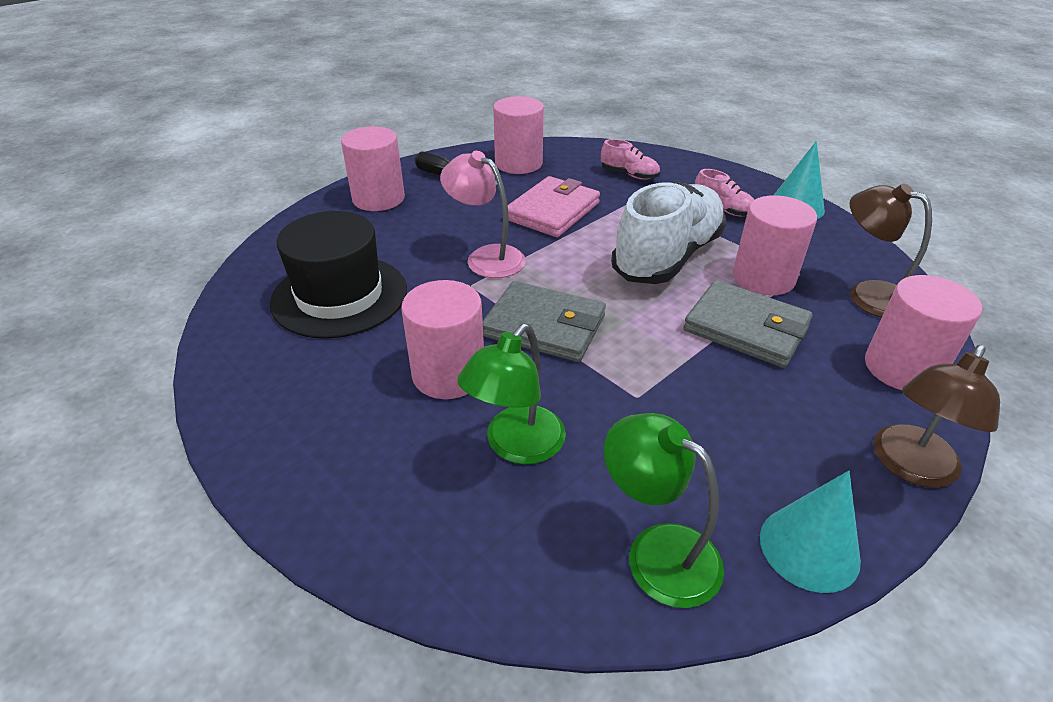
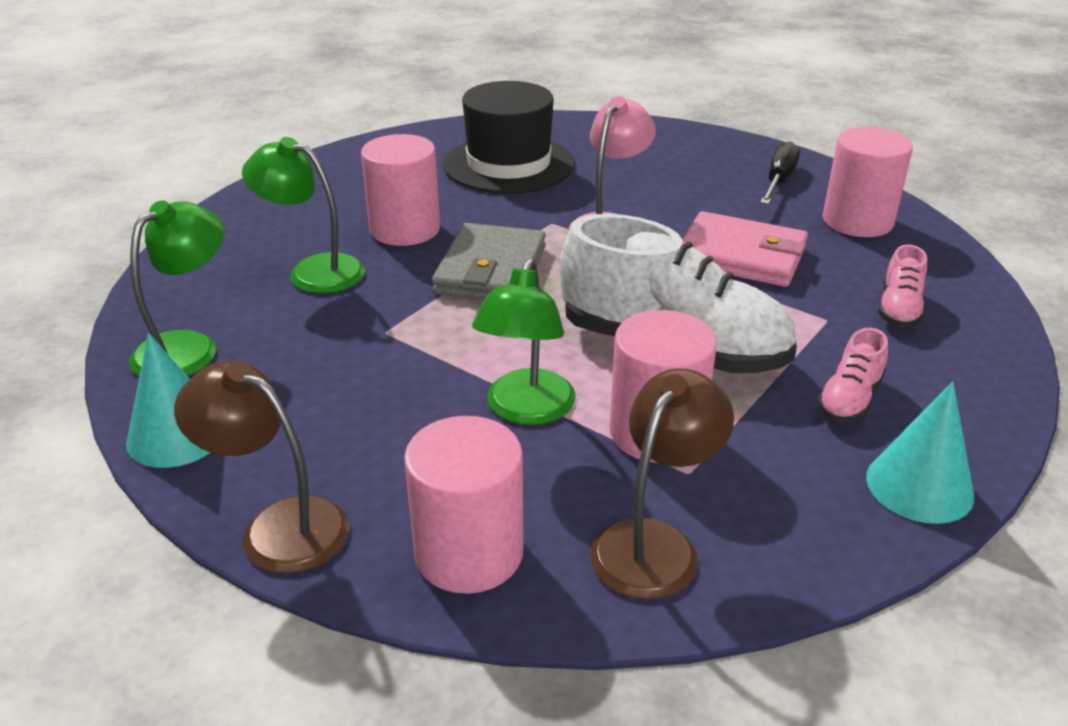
camera: 80 degrees right, 5 degrees down
pink cylinder [341,127,405,211] -> none
grey wallet [683,280,813,368] -> green lamp [472,258,576,425]

